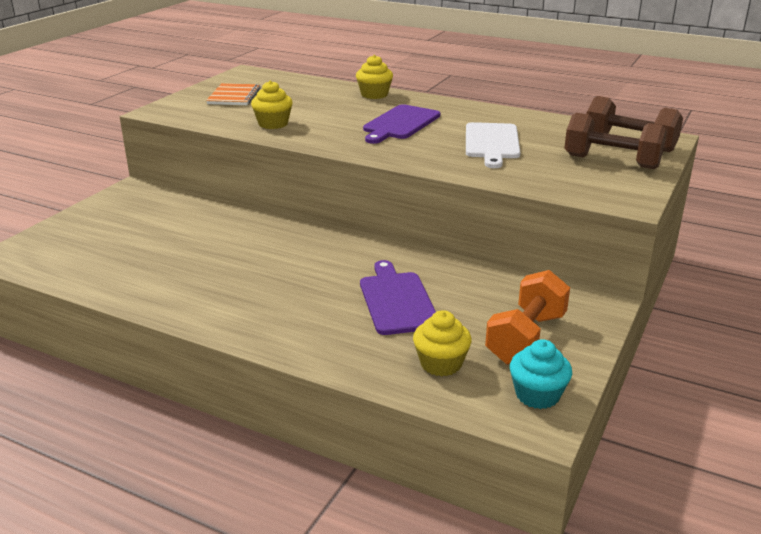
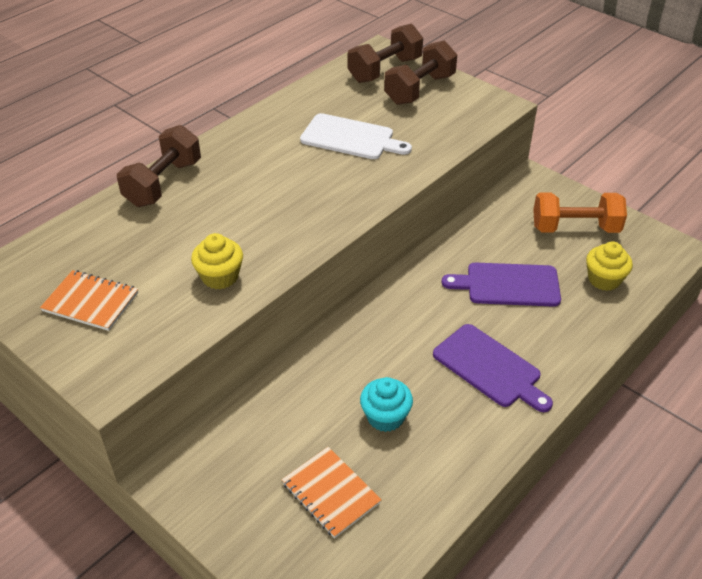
camera: 75 degrees left, 15 degrees up
yellow cupcake [356,55,393,99] -> brown dumbbell [117,125,201,207]
purple cutting board [363,104,440,144] -> purple cutting board moved to [433,324,553,412]
orange dumbbell [485,270,570,365] -> orange dumbbell turned 45 degrees counterclockwise [533,192,627,233]
turquoise cupcake [510,339,572,409] -> turquoise cupcake moved to [360,377,413,432]
none -> orange notebook [282,447,382,538]

